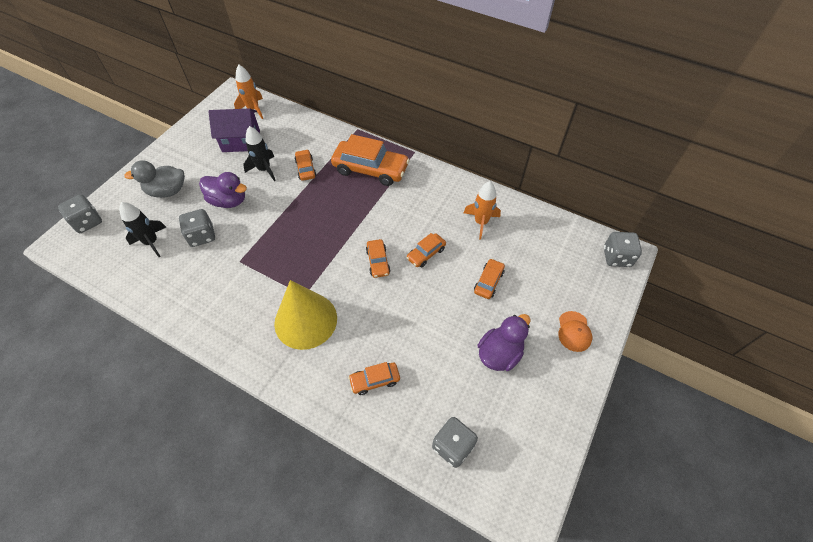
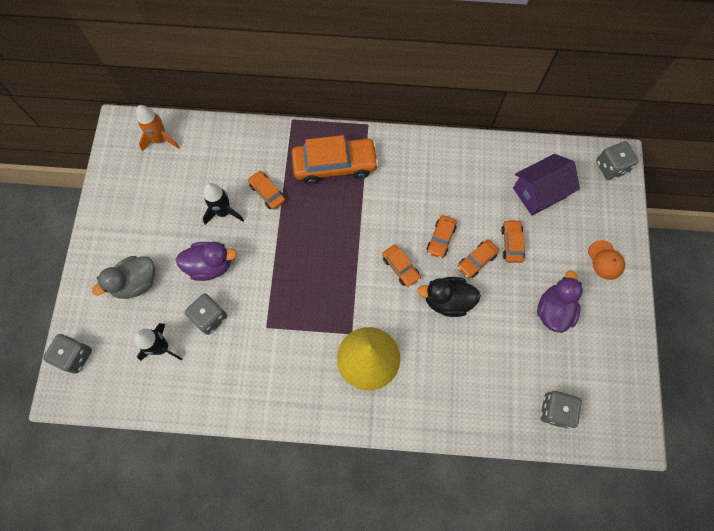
camera: 25 degrees left, 15 degrees up
purple house [208,108,260,152] -> purple house moved to [513,154,580,216]
orange car [348,362,400,395] -> orange car moved to [458,239,499,278]
orange rocket [464,181,501,240] -> none
none -> black duck [417,277,481,317]

